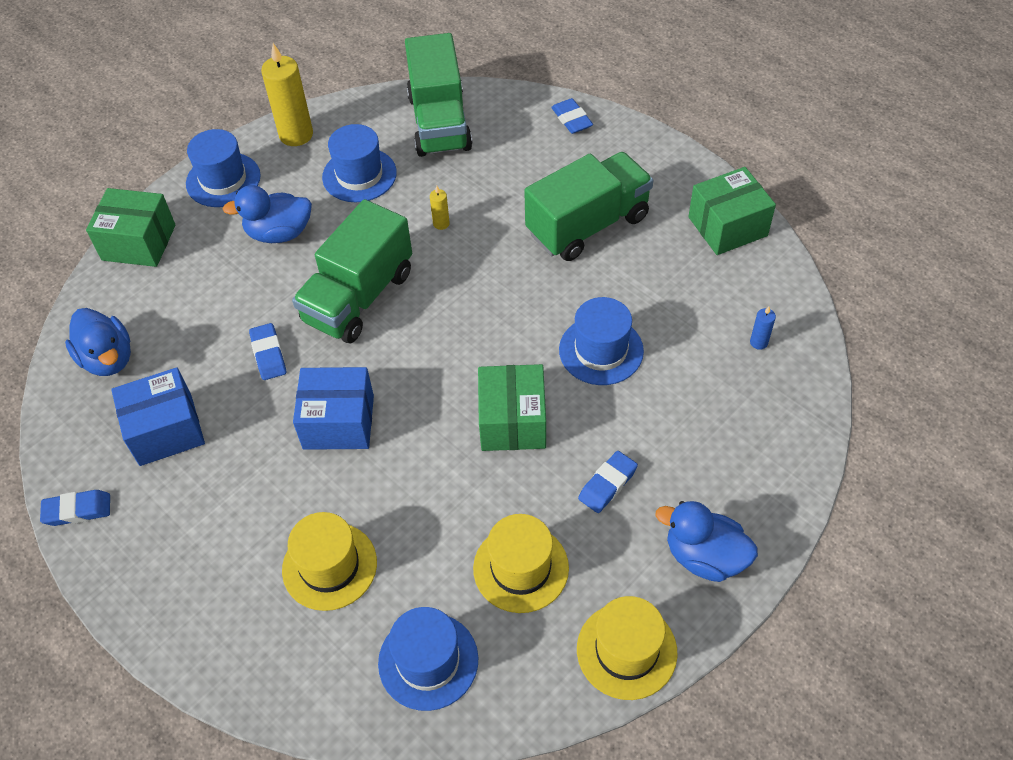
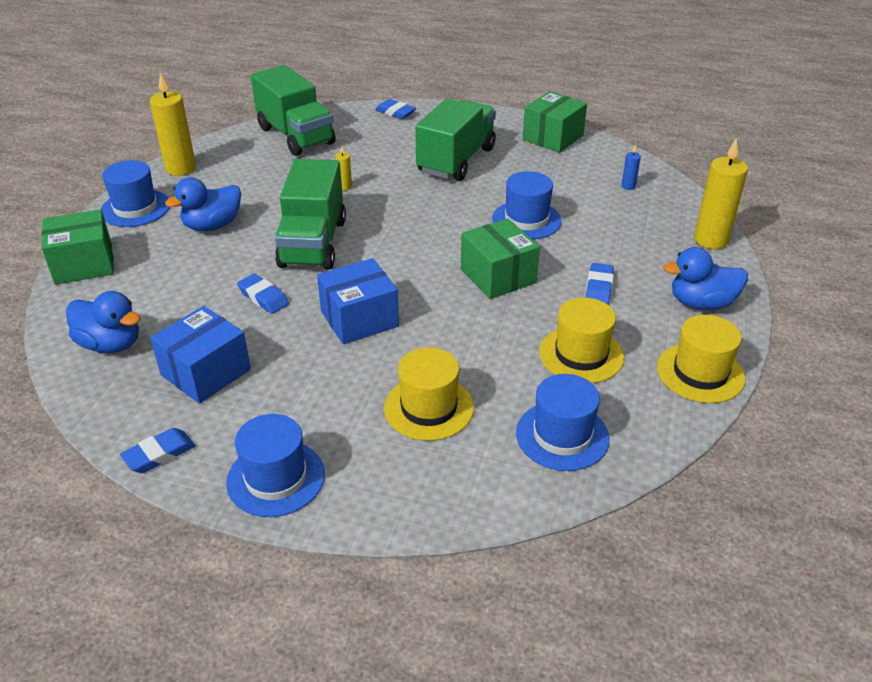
camera: 30 degrees left, 15 degrees down
blue hat [322,124,397,202] -> blue hat moved to [226,414,325,517]
none -> yellow candle [694,138,748,249]

